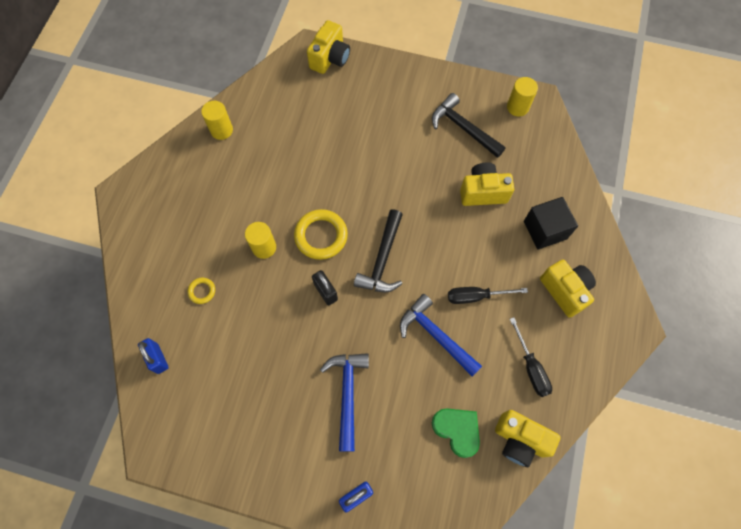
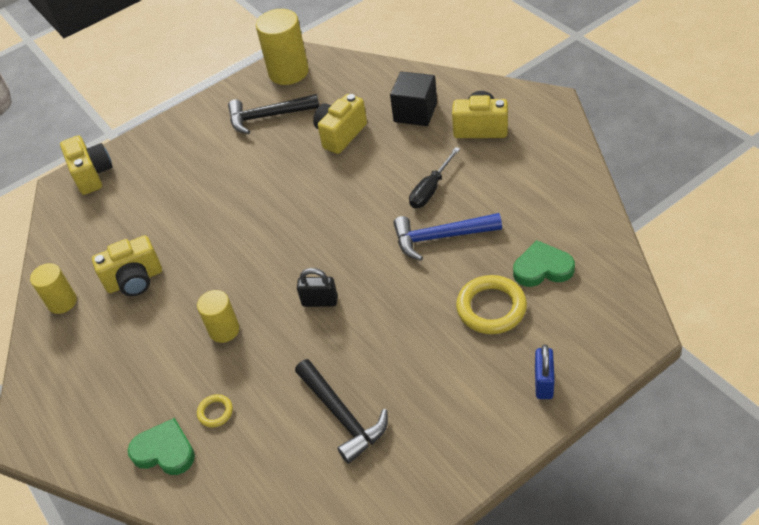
camera: 45 degrees left, 20 degrees down
blue padlock [138,338,169,374] -> none
yellow ring [294,209,348,260] -> yellow ring moved to [456,275,527,334]
blue hammer [320,353,369,452] -> none
black hammer [354,209,403,292] -> black hammer moved to [295,359,388,464]
yellow camera [495,410,560,467] -> yellow camera moved to [92,235,162,296]
yellow cylinder [507,77,538,117] -> yellow cylinder [256,9,309,85], size x1.67
black screwdriver [510,317,552,397] -> none
none -> green heart [128,418,195,475]

